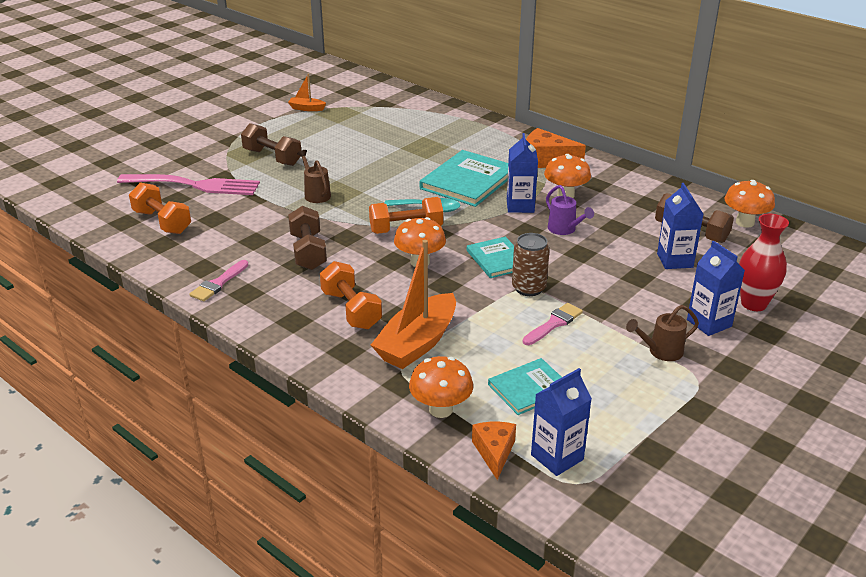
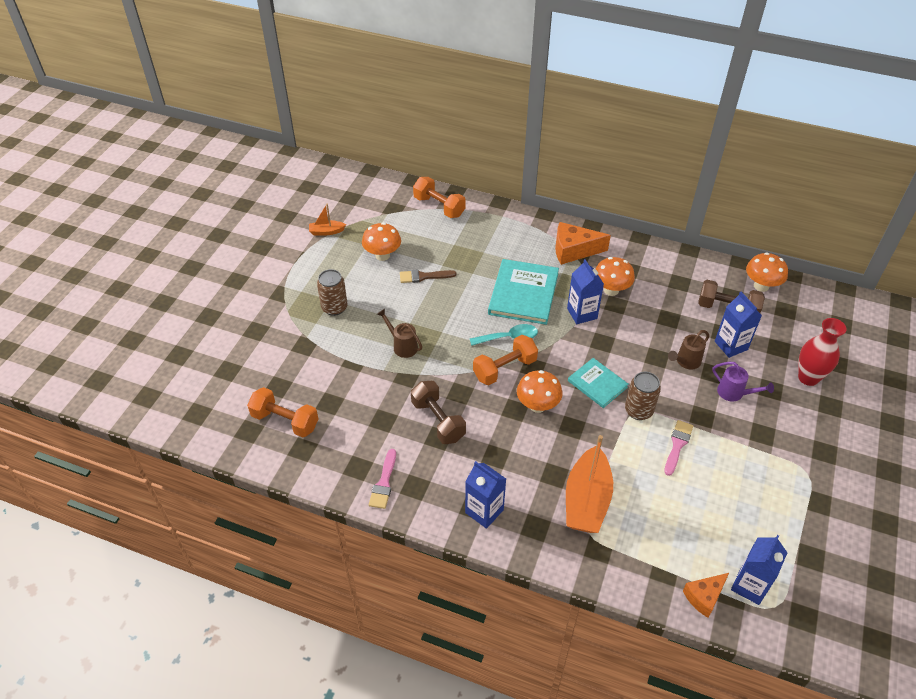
camera: 20 degrees left, 15 degrees up
pink fork [117,174,260,195] -> none
brown dumbbell [241,123,301,166] -> brown can [317,269,348,316]
orange dumbbell [320,261,382,329] -> orange dumbbell moved to [413,177,466,218]
orange mushroom [409,356,473,418] -> orange mushroom moved to [362,223,401,261]
orange cheese [472,422,516,480] -> orange cheese turned 105 degrees counterclockwise [683,573,729,618]
turquoise book [488,358,562,415] -> none
purple watering can [546,185,594,235] -> purple watering can moved to [712,362,774,402]
brown watering can [626,305,699,361] -> brown watering can moved to [668,330,709,370]
blue carton [687,241,745,336] -> blue carton moved to [465,461,506,529]
none -> brown brush [400,269,456,283]

